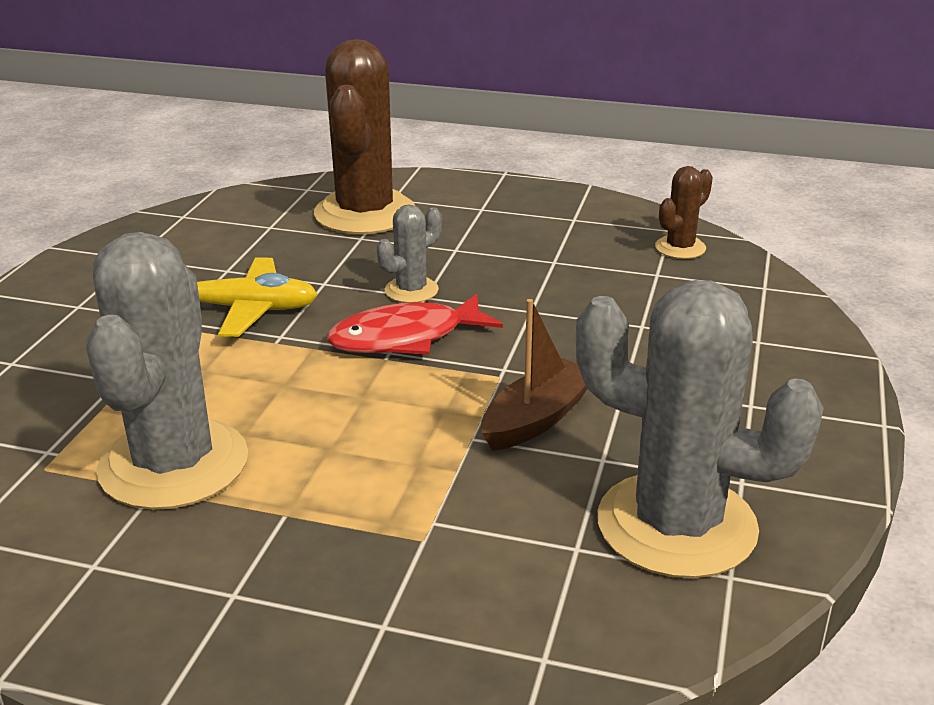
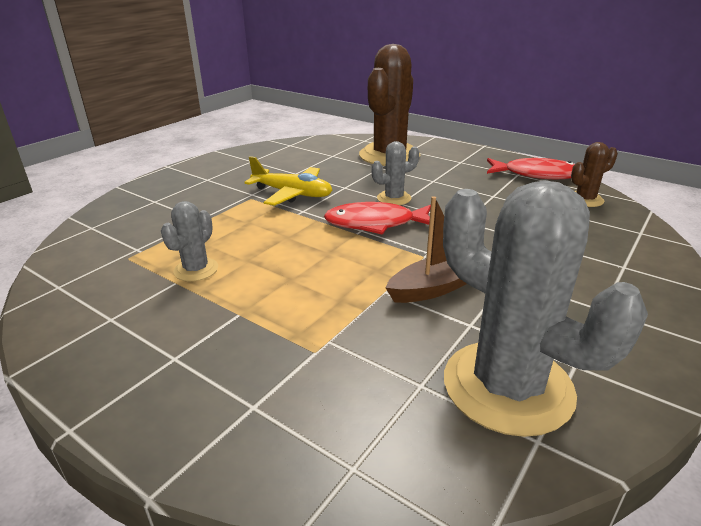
camera: 20 degrees right, 0 degrees up
grey cactus [86,232,248,510] -> grey cactus [161,201,218,281], size x0.47
none -> red fish [487,158,575,179]

